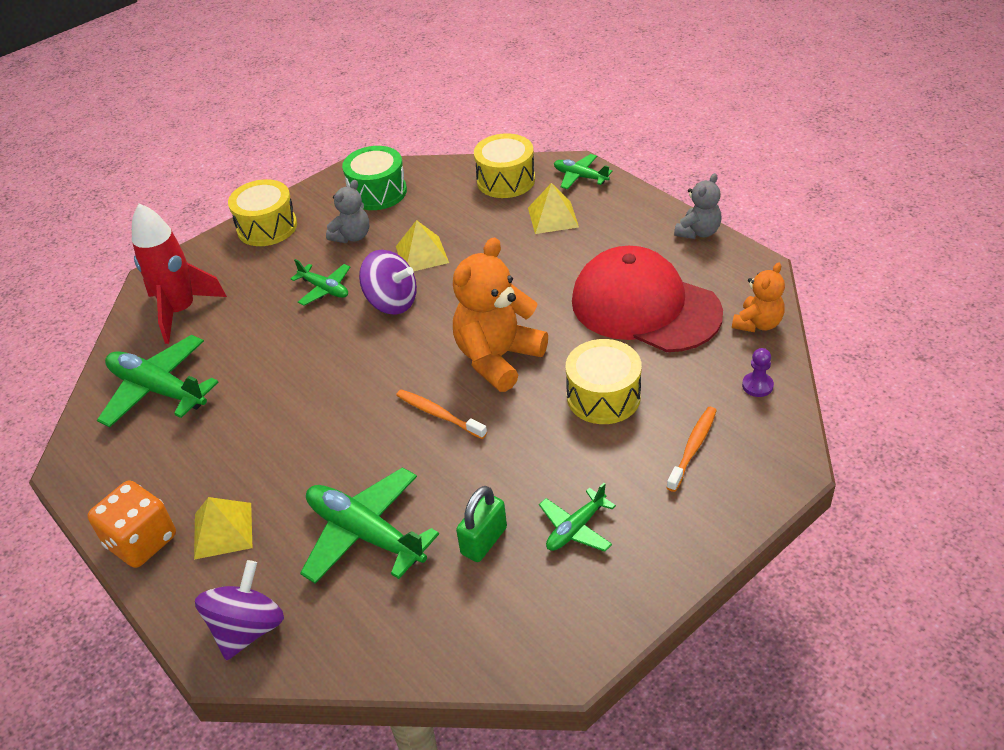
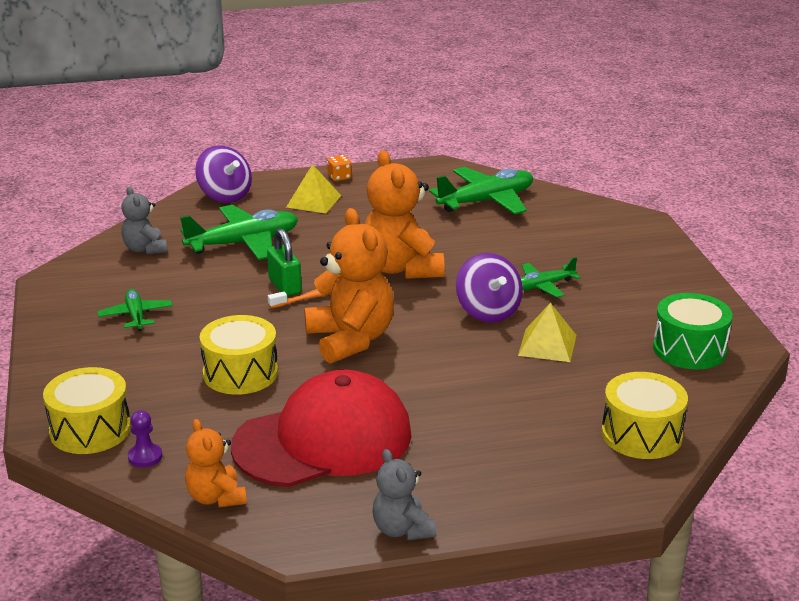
camera: 115 degrees right, 15 degrees down
orange dice [87,480,176,568] -> orange dice [327,155,352,181], size x0.49
red rocket [132,203,227,344] -> none
yellow drum [228,179,297,246] -> yellow drum moved to [43,367,131,454]
grey teddy bear [326,180,369,243] -> grey teddy bear moved to [121,187,167,254]
purple spinning top [359,250,417,315] -> purple spinning top turned 75 degrees counterclockwise [456,253,523,323]
green padlock [456,486,507,562] -> green padlock moved to [267,228,302,296]
yellow pyramid [528,183,579,234] -> none
green plane [554,154,612,189] -> none
orange toothbrush [666,407,717,492] -> none
none -> orange teddy bear [364,150,444,279]

